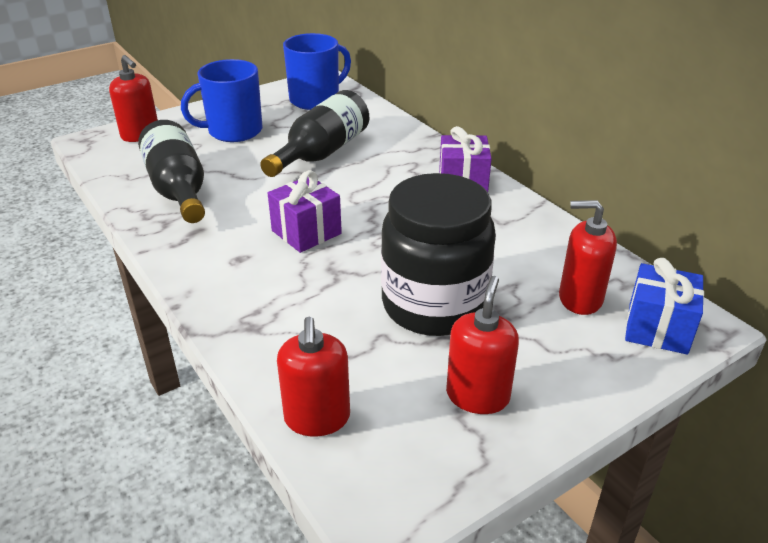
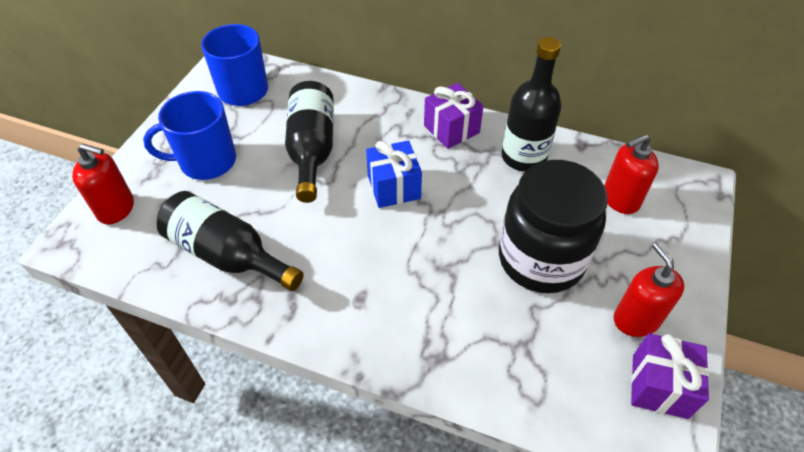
camera: 35 degrees left, 15 degrees up
blue mug [181,59,262,142] -> blue mug turned 45 degrees clockwise [143,91,236,180]
purple gift [268,170,342,253] -> purple gift moved to [631,333,709,419]
red soap dispenser [277,317,350,436] -> none
blue gift [625,258,704,355] -> blue gift moved to [366,140,422,208]
none -> black bottle [501,37,561,172]

